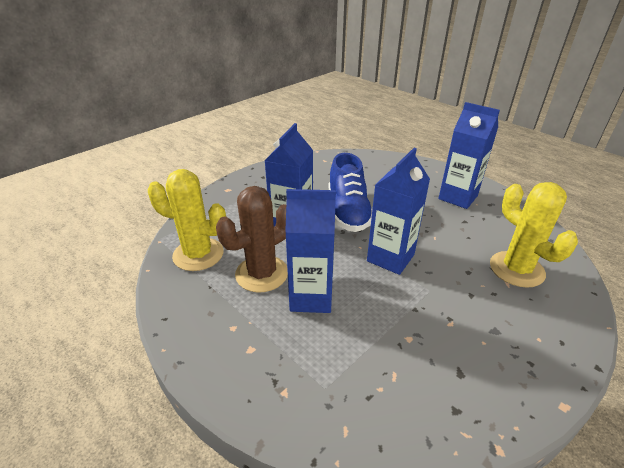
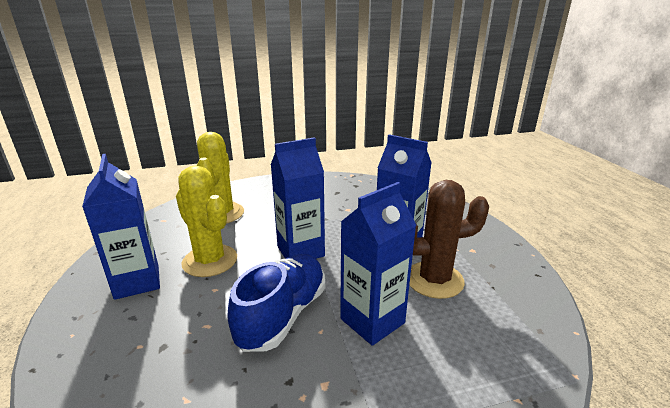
camera: 150 degrees left, 10 degrees down
yellow cactus [148,169,226,271] -> yellow cactus moved to [176,166,237,277]

